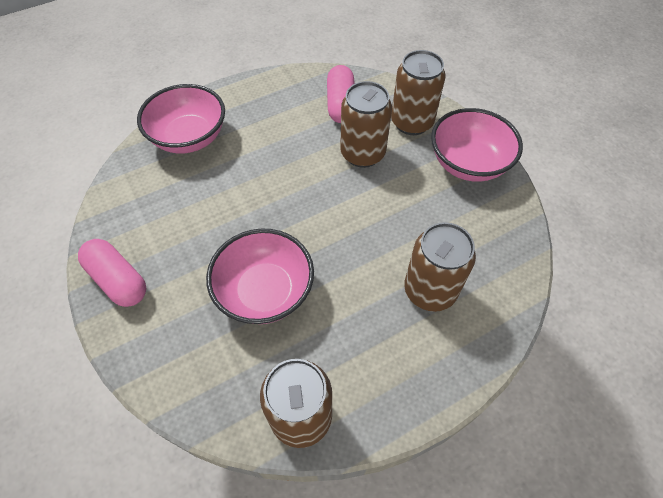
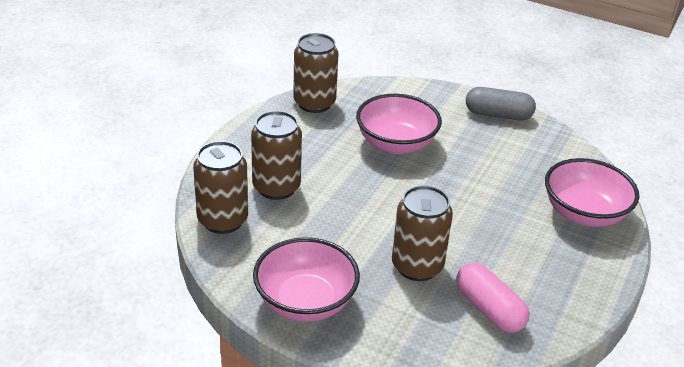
camera: 145 degrees right, 20 degrees down
pink capsule [78,239,146,307] -> grey capsule [466,87,536,120]
brown can [391,50,446,135] -> brown can moved to [193,141,248,234]

